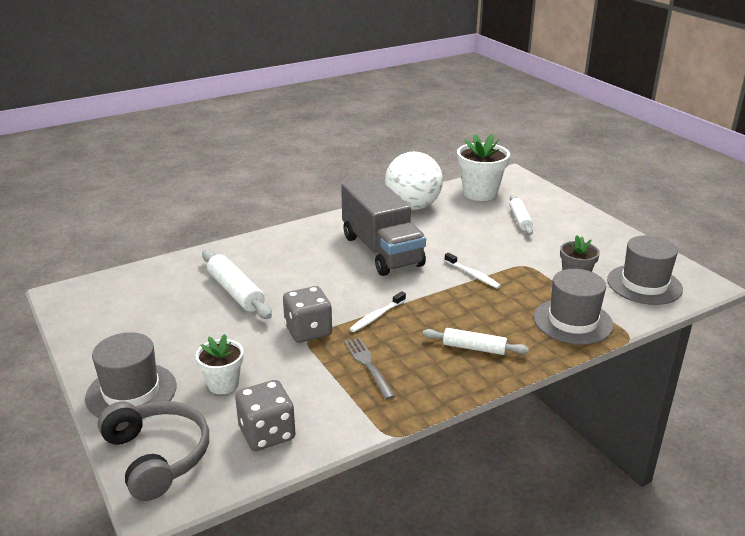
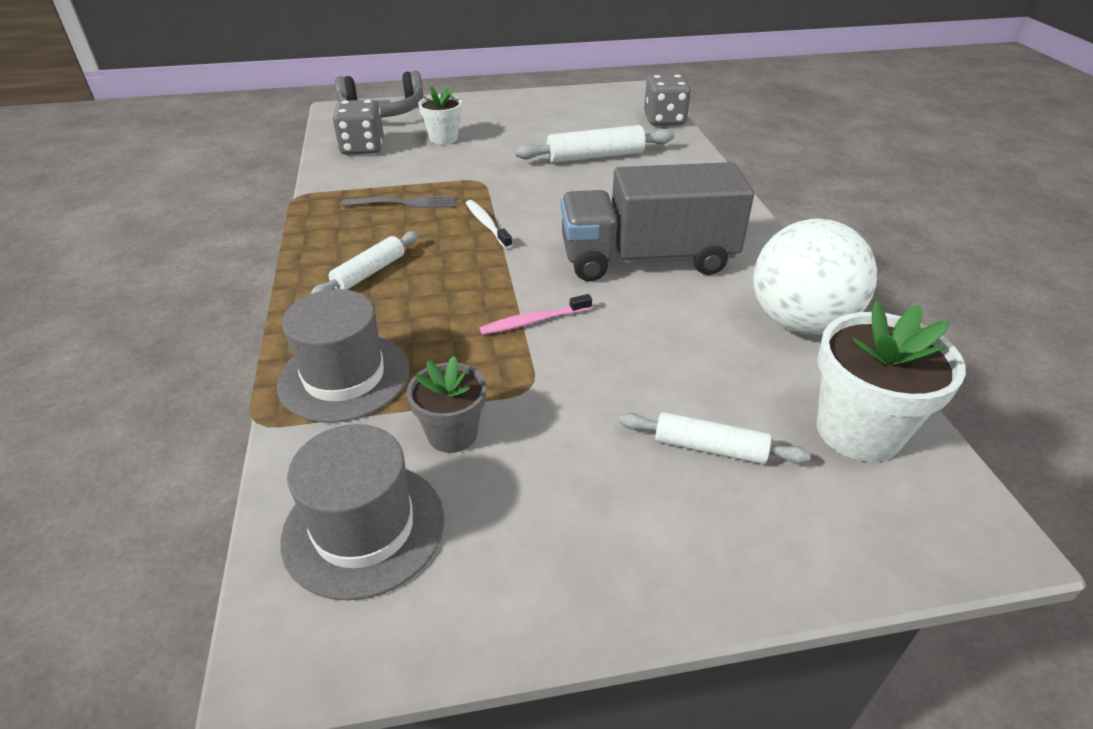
camera: 110 degrees right, 10 degrees up
grey hat [85,332,177,419] -> none
grey dice [283,286,332,343] -> grey dice moved to [644,75,691,125]
white toothbrush [444,253,501,288] -> pink toothbrush [480,294,592,335]

